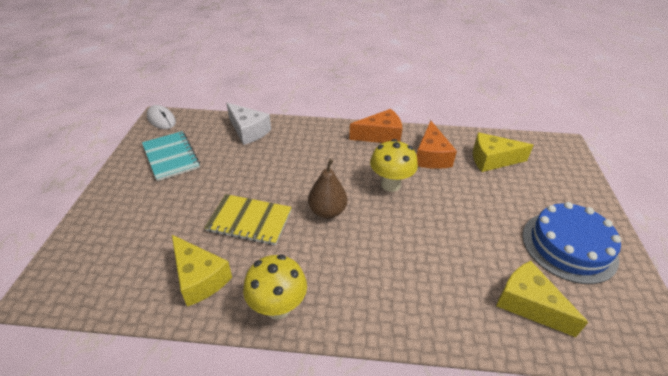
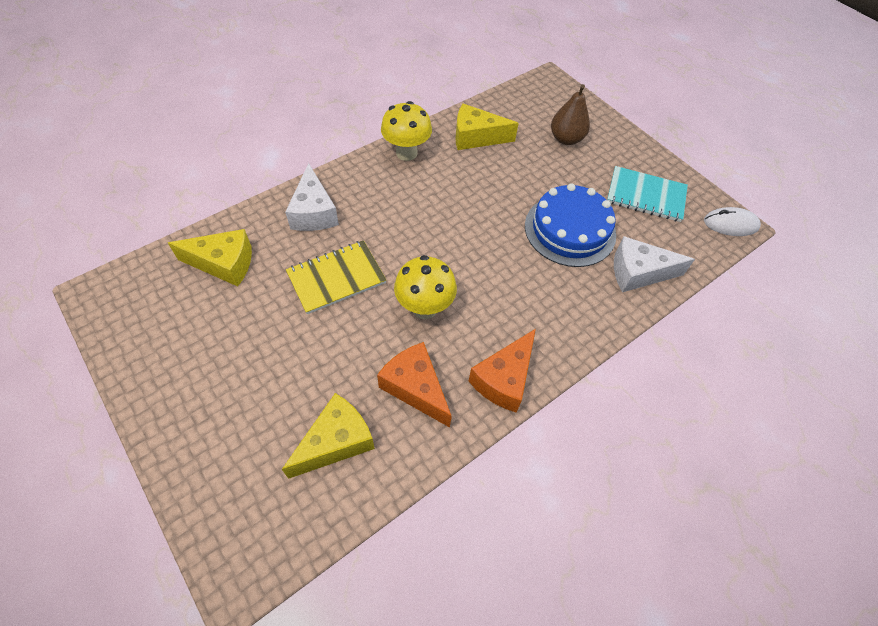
camera: 135 degrees right, 15 degrees up
yellow notebook [204,194,292,245] -> yellow notebook moved to [286,240,386,314]
brown pear [308,159,347,219] -> brown pear moved to [551,84,590,145]
blue cake [522,202,621,284] -> blue cake moved to [525,183,616,267]
none -> white cheese [285,163,339,231]

